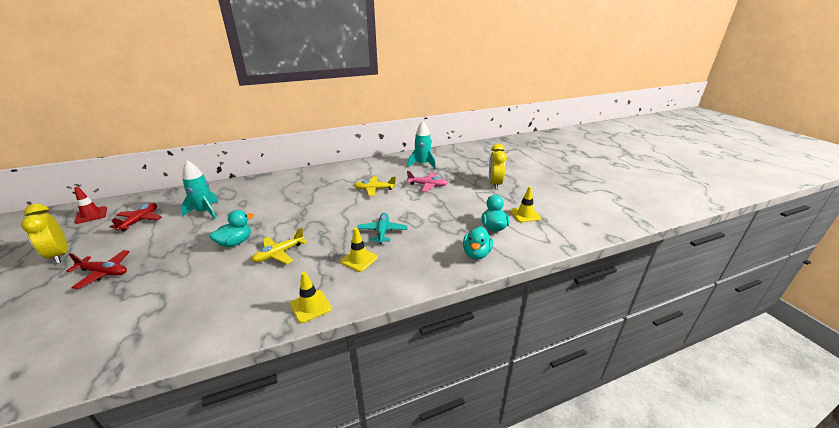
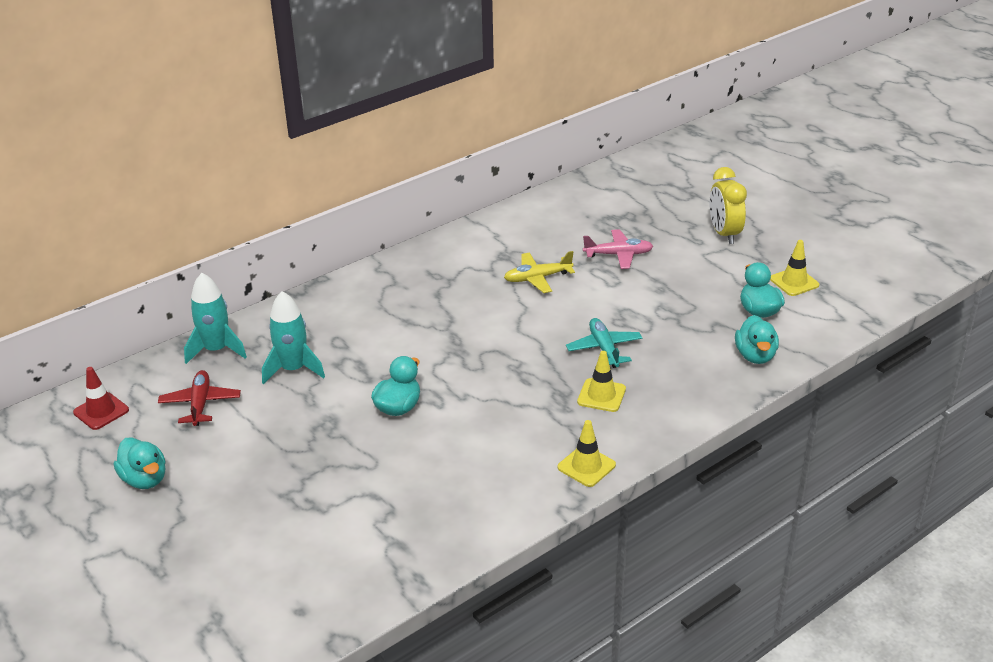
camera: 15 degrees left, 5 degrees up
yellow clock [21,204,68,264] -> turquoise duck [114,437,166,489]
red plane [66,250,130,289] -> none
yellow plane [252,227,307,264] -> none
turquoise rocket [407,121,436,169] -> turquoise rocket moved to [184,273,247,364]

